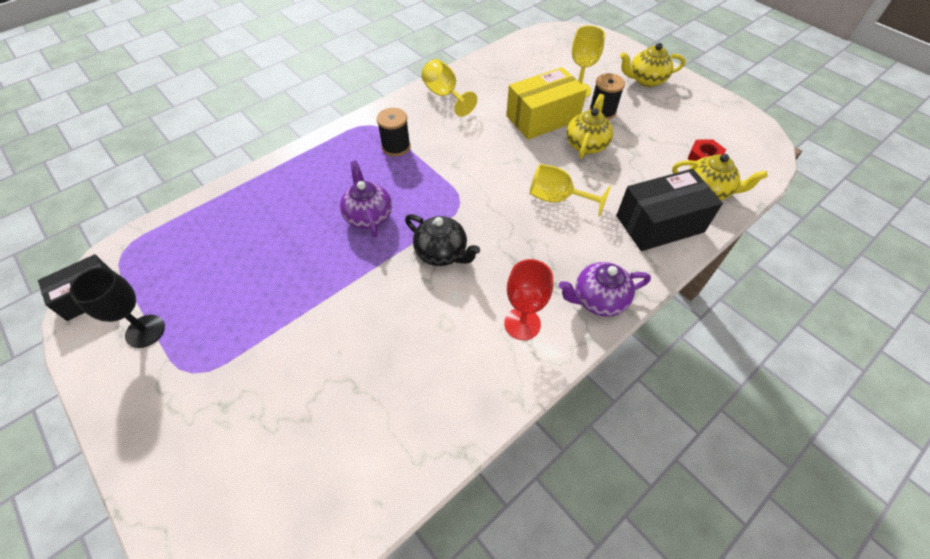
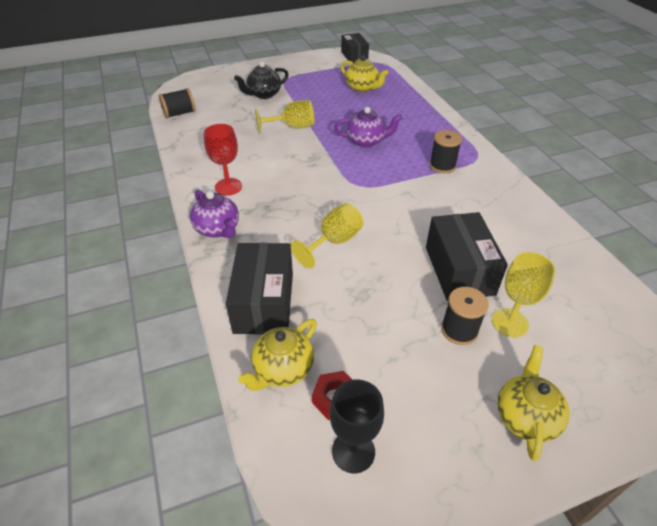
camera: 110 degrees right, 10 degrees down
black goblet [69,267,165,348] -> black goblet moved to [330,380,384,473]
black teapot [405,214,480,266] -> black teapot moved to [234,61,289,99]
yellow goblet [421,59,477,117] -> yellow goblet moved to [255,100,314,133]
yellow box [506,67,587,140] -> black box [426,212,508,301]
purple teapot [559,262,651,317] -> purple teapot turned 135 degrees clockwise [190,190,239,238]
yellow teapot [566,94,613,159] -> yellow teapot moved to [341,55,388,92]
none -> black spool [159,88,195,118]

